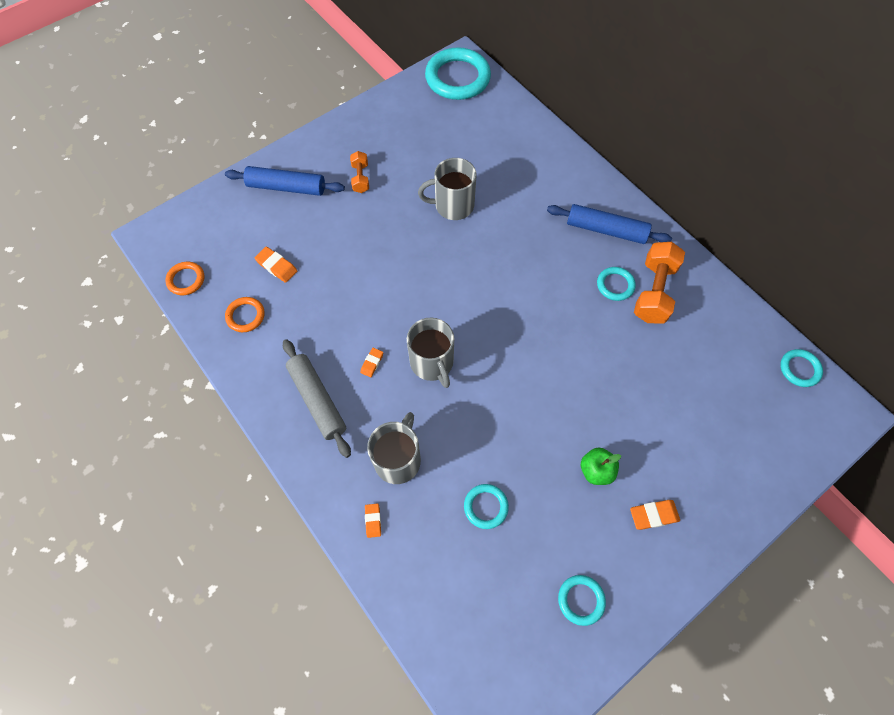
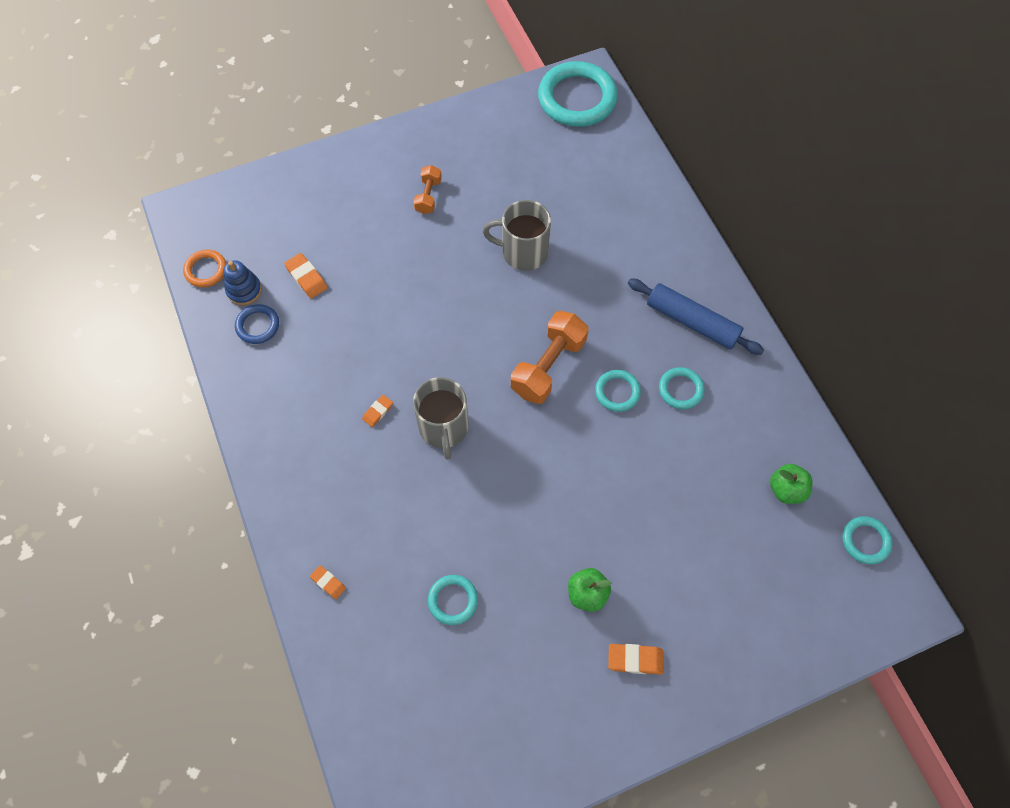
camera: 15 degrees right, 0 degrees up
blue rolling pin [225,166,345,196] -> none
orange ring [225,297,265,332] -> blue ring [235,304,279,344]
grey rolling pin [283,339,351,458] -> none
orange eraser [365,503,381,538] -> orange eraser turned 60 degrees counterclockwise [310,565,346,599]
grey mug [367,412,421,484] -> none
turquoise ring [558,575,606,626] -> turquoise ring moved to [595,370,641,412]
orange dumbbell [634,242,685,323] -> orange dumbbell moved to [511,311,589,404]
none -> blue stacking toy [223,260,262,305]
none -> green apple [770,464,813,504]

